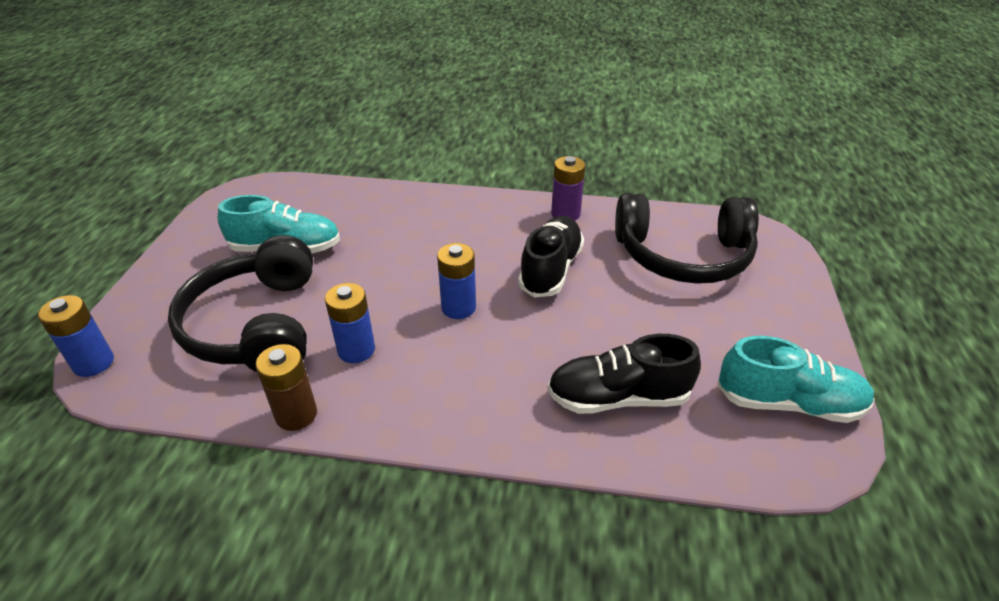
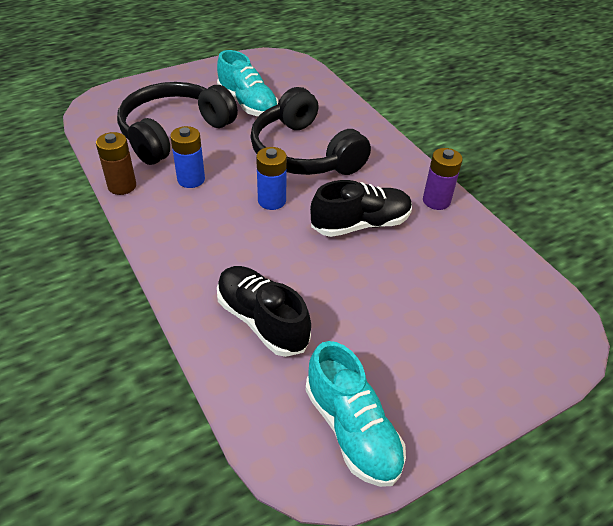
camera: 50 degrees right, 5 degrees up
blue battery [38,295,114,377] -> none
black headphones [615,193,759,284] -> black headphones moved to [250,87,371,175]

